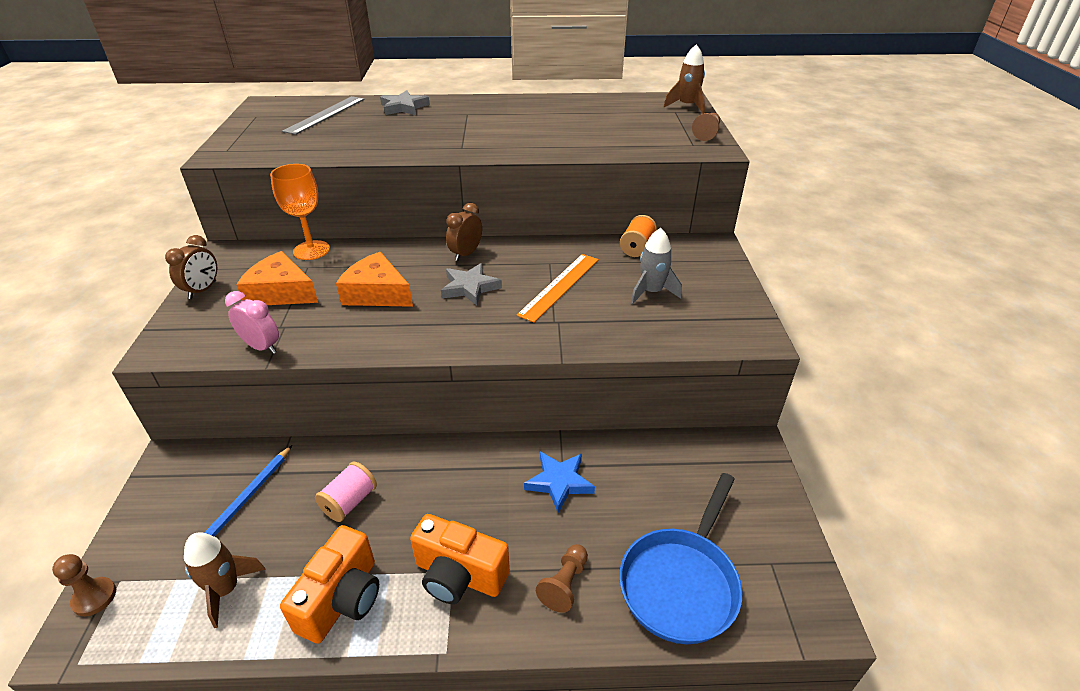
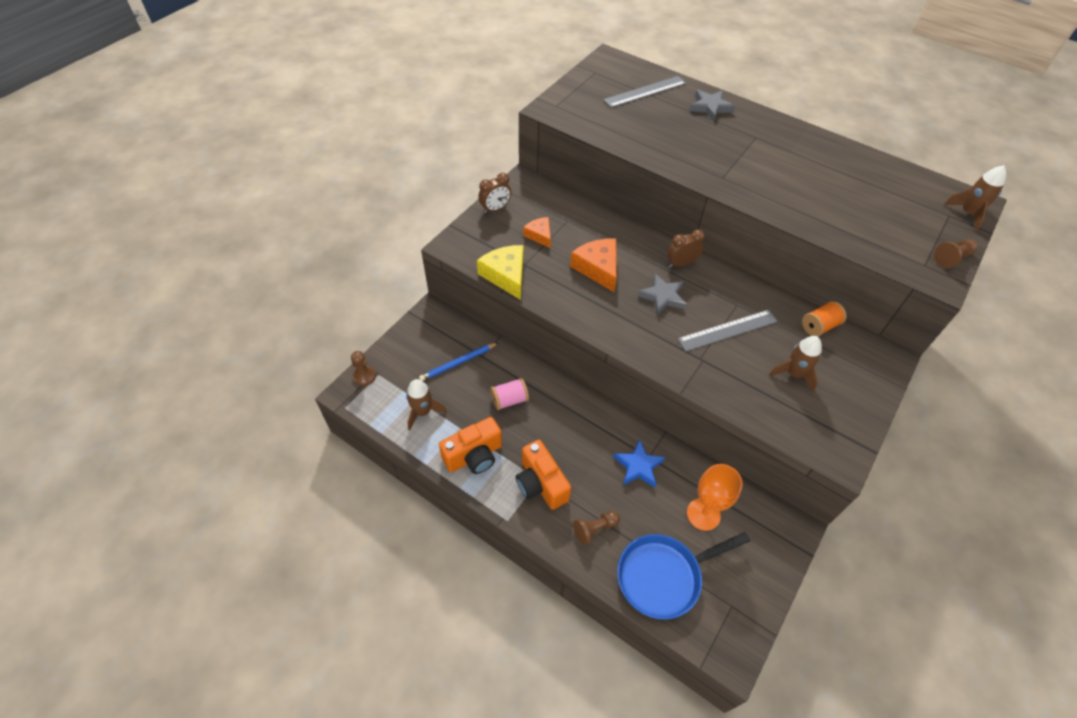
camera: 35 degrees right, 15 degrees up
pink clock [225,291,279,354] -> yellow cheese [477,245,524,300]
orange cheese [236,251,318,305] -> orange cheese [523,217,551,248], size x0.61
orange goblet [270,164,330,260] -> orange goblet moved to [687,464,743,531]
orange ruler [516,254,599,323] -> grey ruler [678,310,778,351]
grey rocket [631,228,682,305] -> brown rocket [769,336,822,392]

